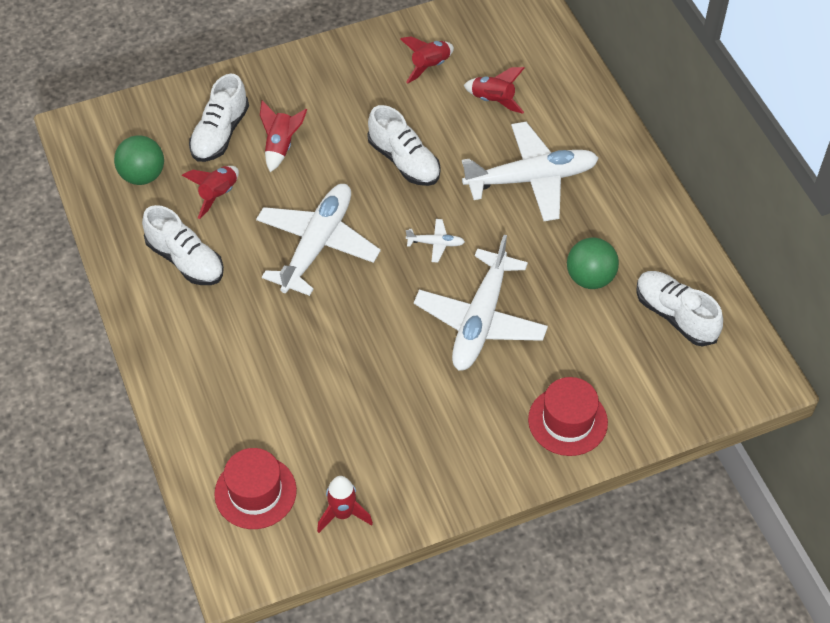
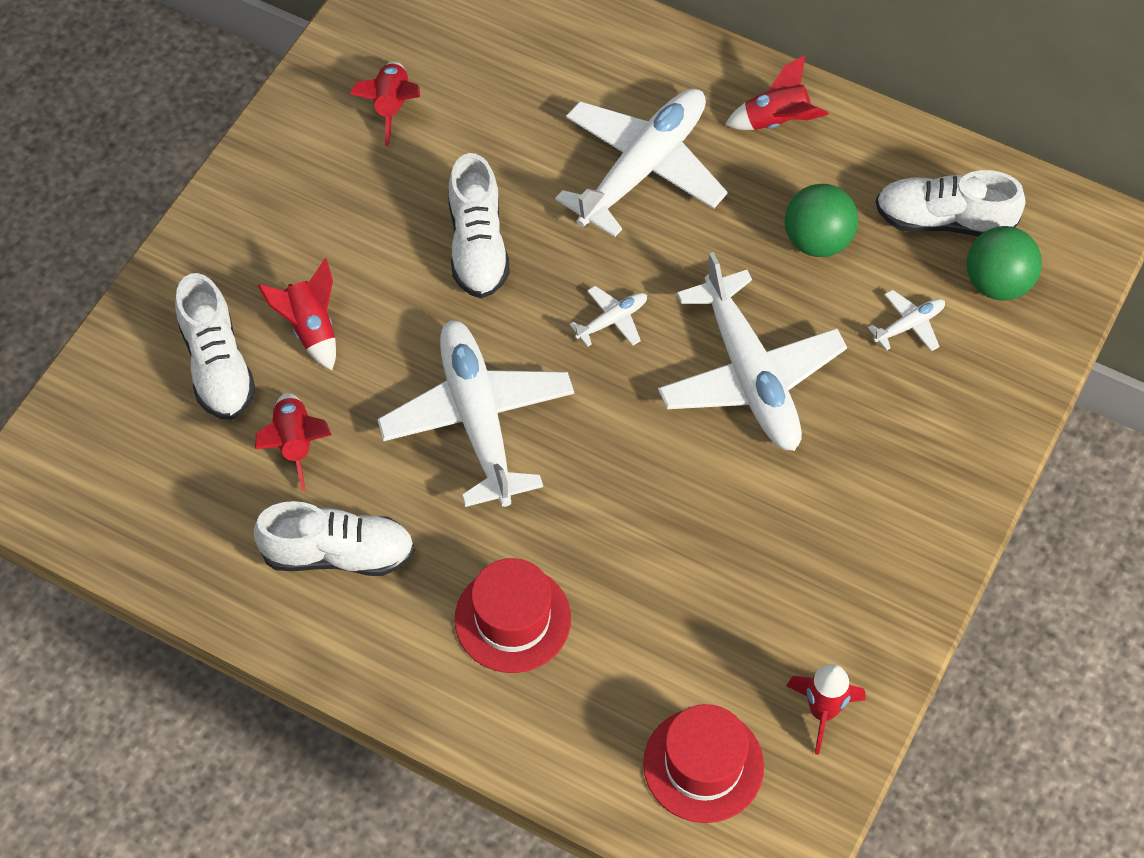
camera: 40 degrees left, 5 degrees up
green ball [114,135,164,185] -> green ball moved to [966,226,1042,300]
white shoe [367,105,441,186] -> white shoe turned 75 degrees clockwise [448,153,510,299]
red rocket [464,67,524,114] -> red rocket moved to [725,55,829,130]
red hat [528,377,608,456] -> red hat moved to [455,558,571,673]
none -> white plane [868,290,945,351]

